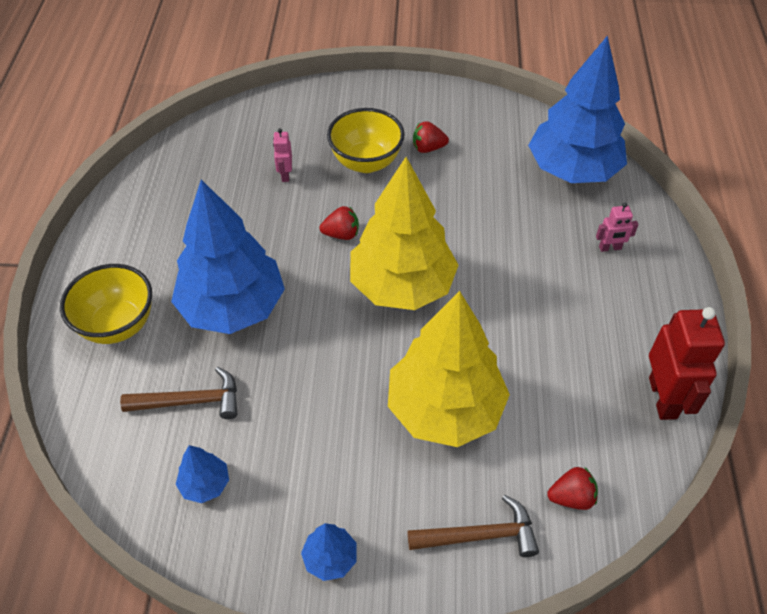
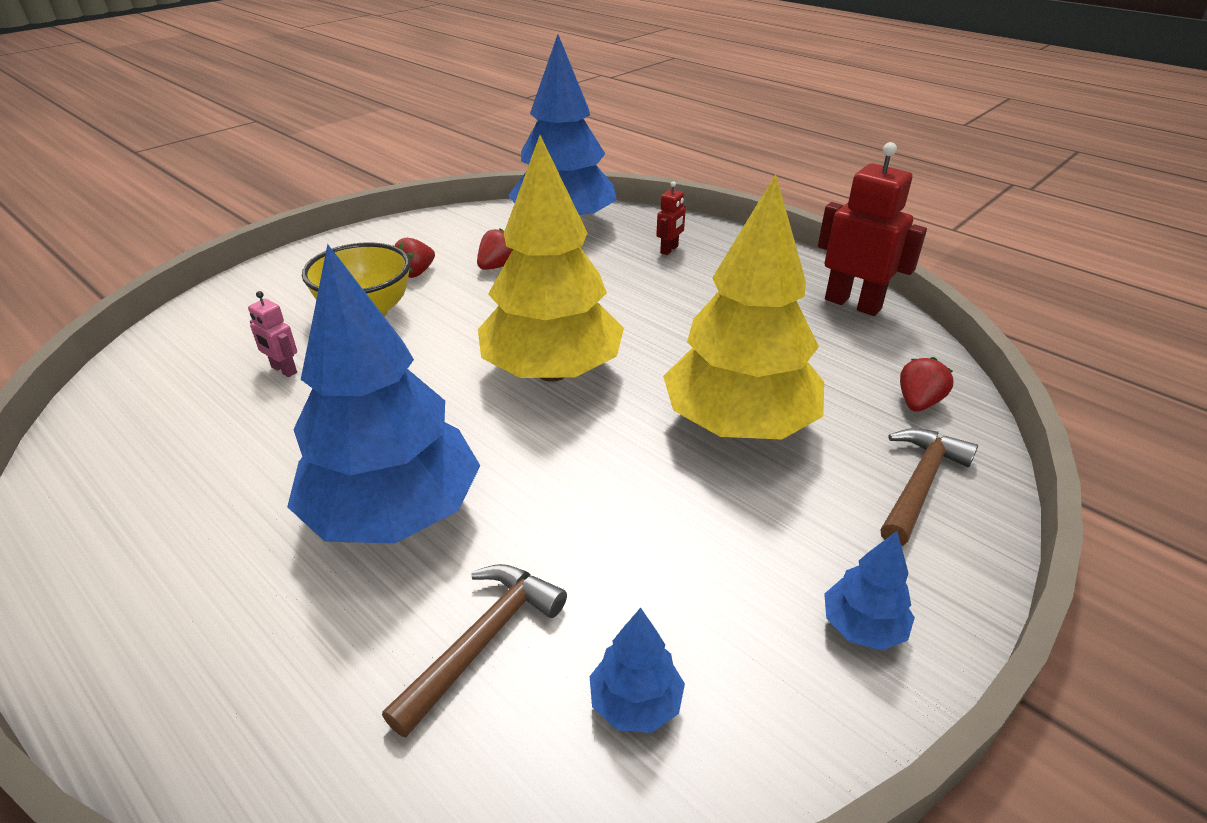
camera: 50 degrees left, 15 degrees down
yellow bowl [60,264,152,344] -> none
red strawberry [320,206,359,240] -> red strawberry moved to [477,228,513,270]
pink robot [596,203,638,252] -> red robot [656,181,686,255]

